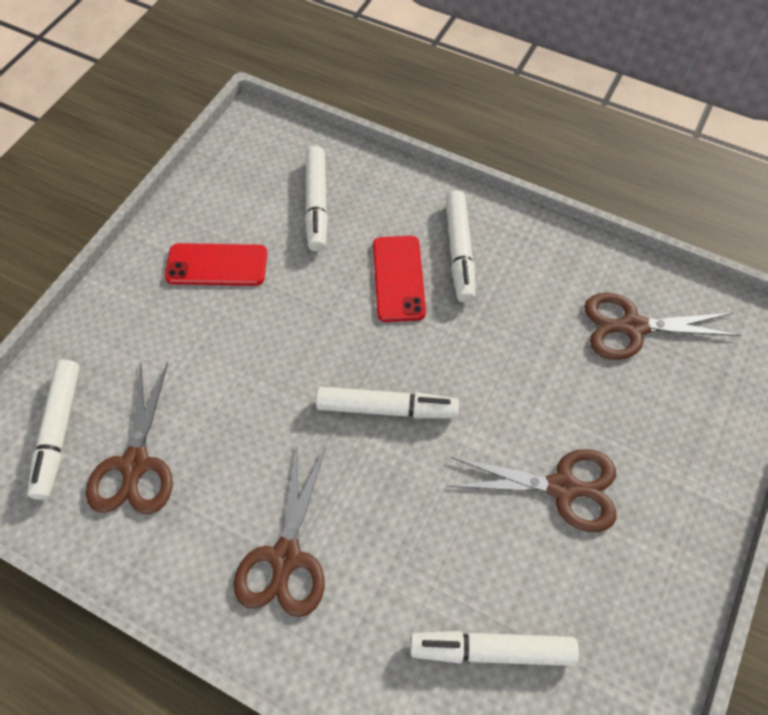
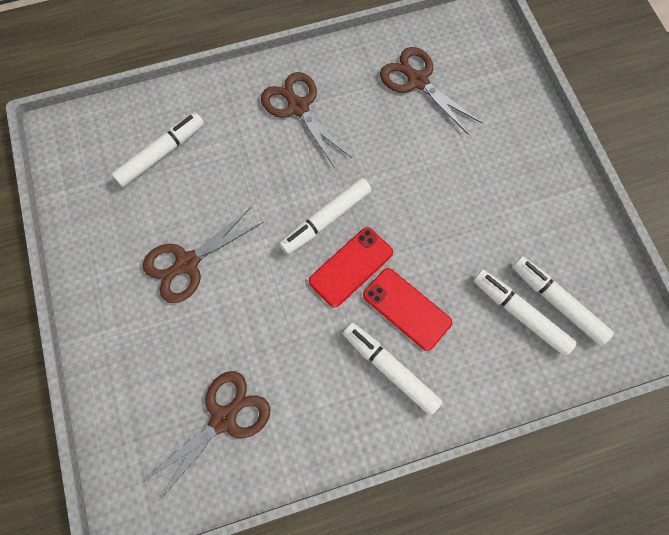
camera: 135 degrees right, 10 degrees up
white marker [27,359,80,500] -> white marker moved to [512,256,614,346]
red phone [165,243,267,286] -> red phone moved to [309,227,393,308]

